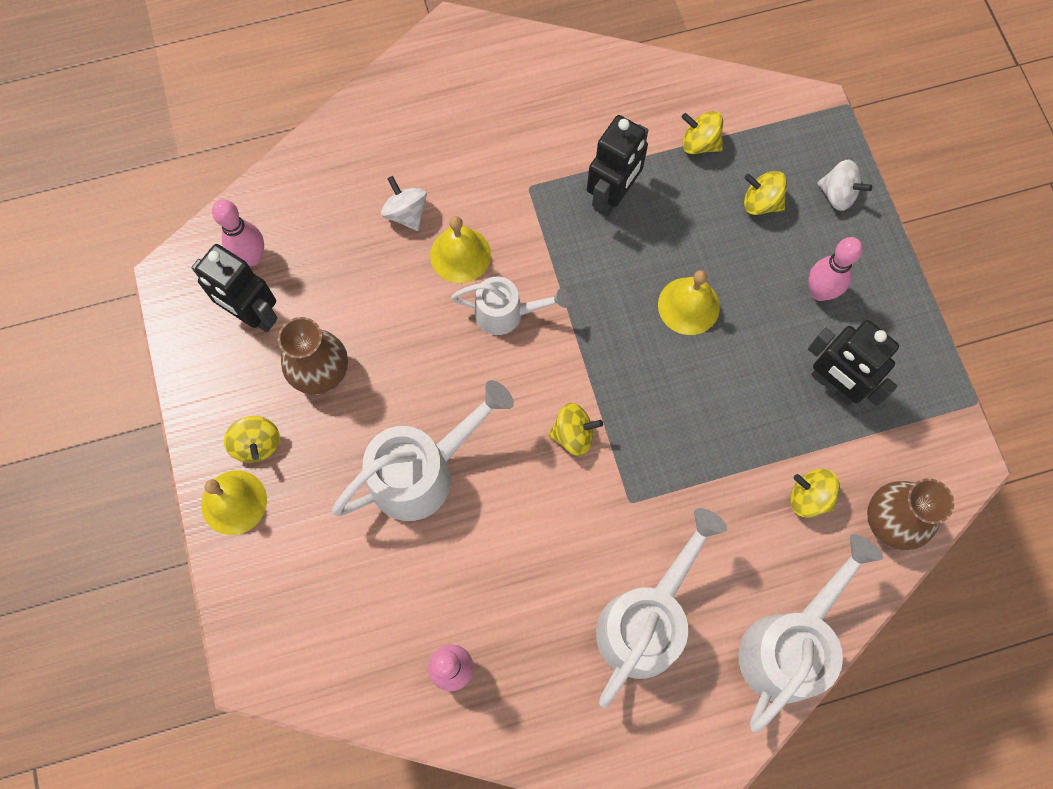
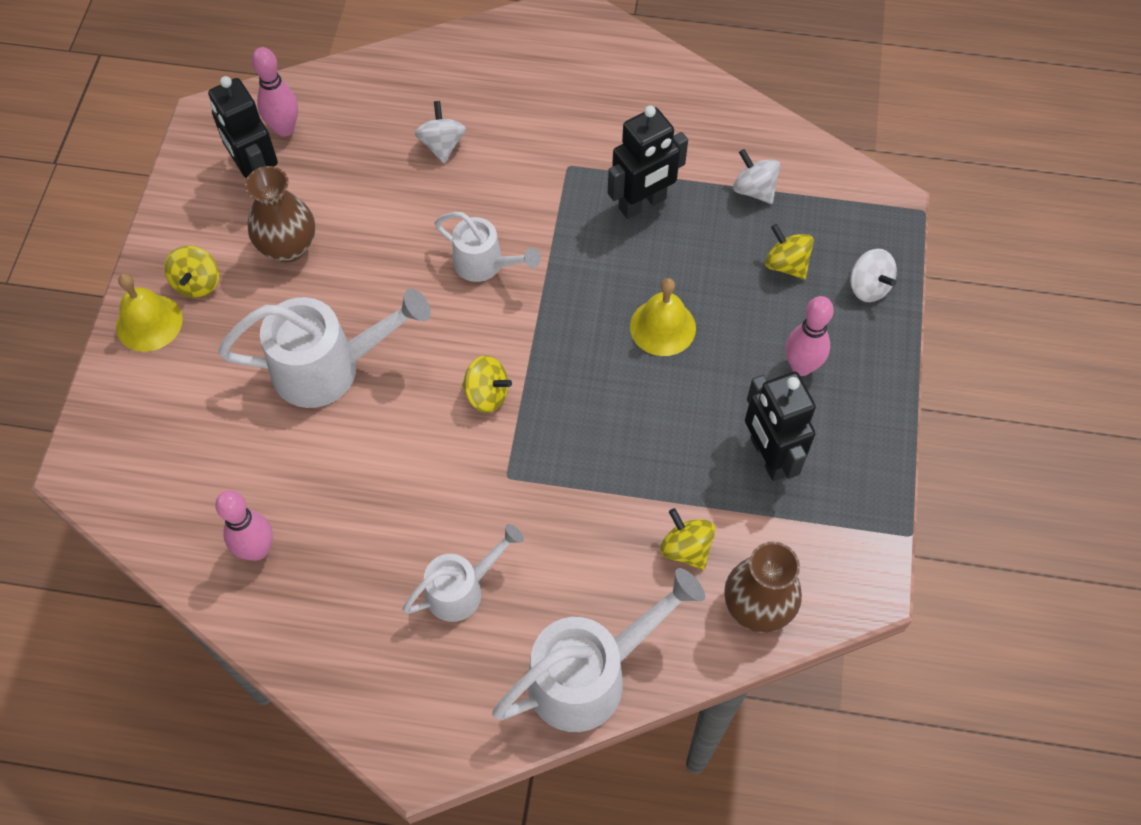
camera: 25 degrees right, 10 degrees down
yellow bell [430,216,491,283] -> none
white watering can [596,508,727,708] -> white watering can [402,524,524,622], size x0.60
yellow spinning top [682,111,723,154] -> white spinning top [733,149,780,204]

